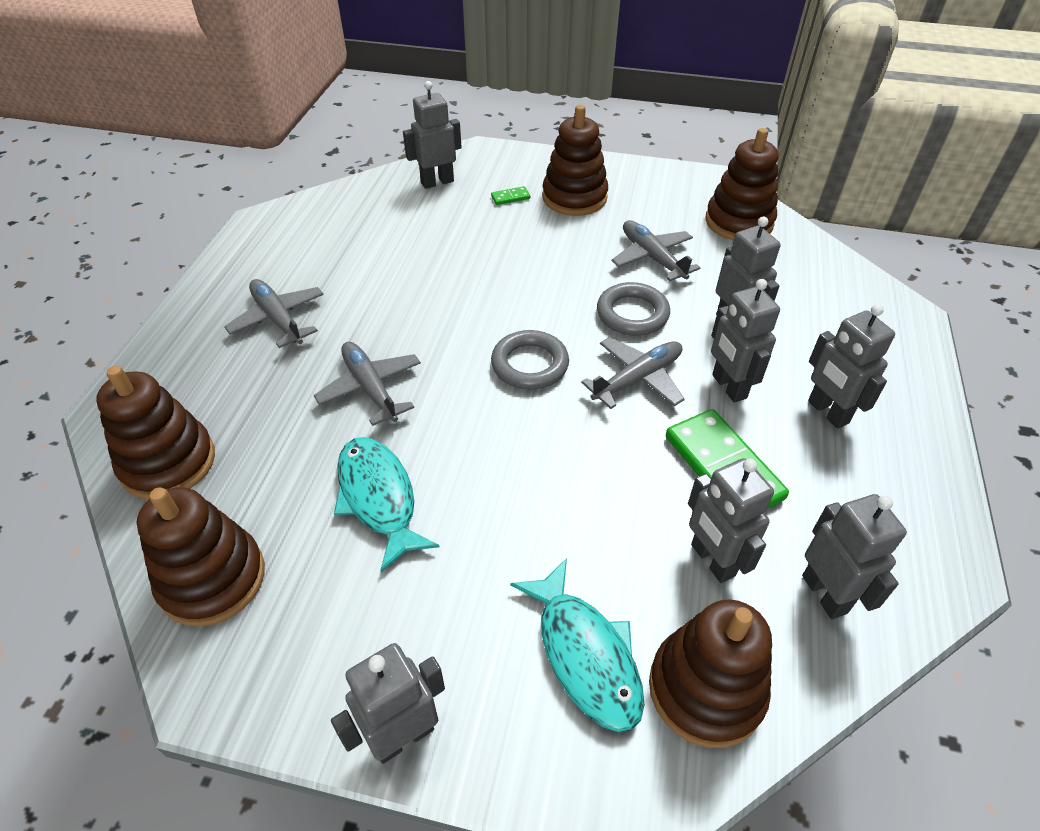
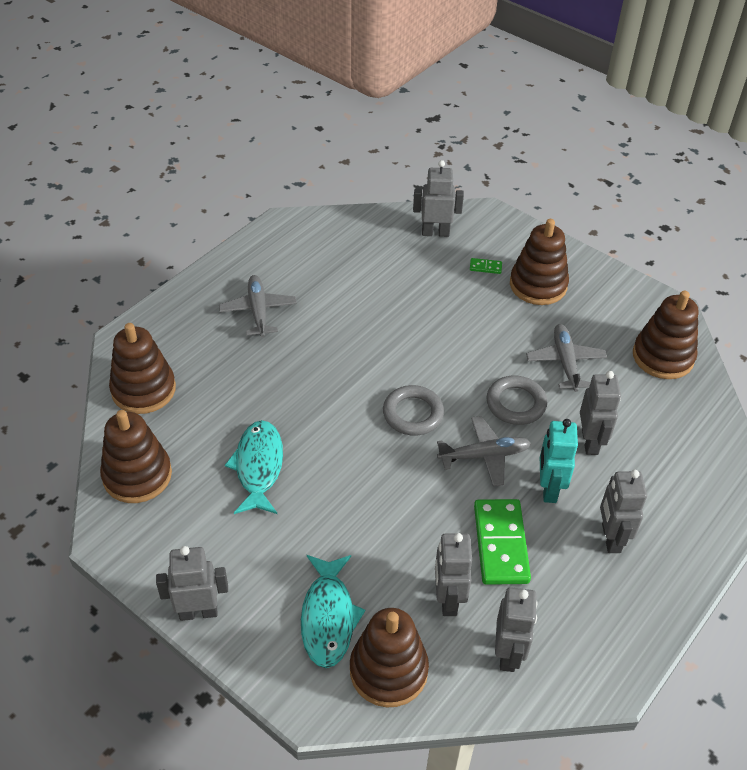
camera: 25 degrees right, 0 degrees up
grey plane [314,342,421,426] -> none
grey robot [711,279,780,402] -> turquoise robot [540,419,578,503]

